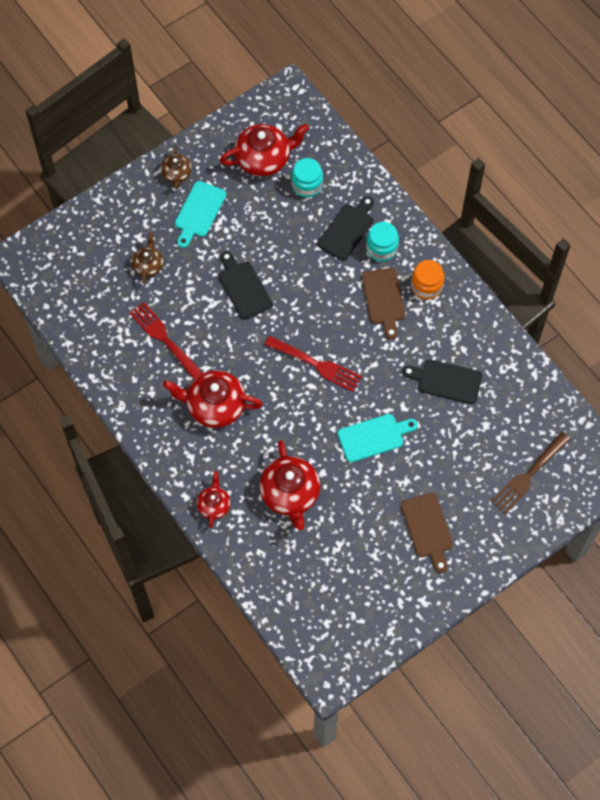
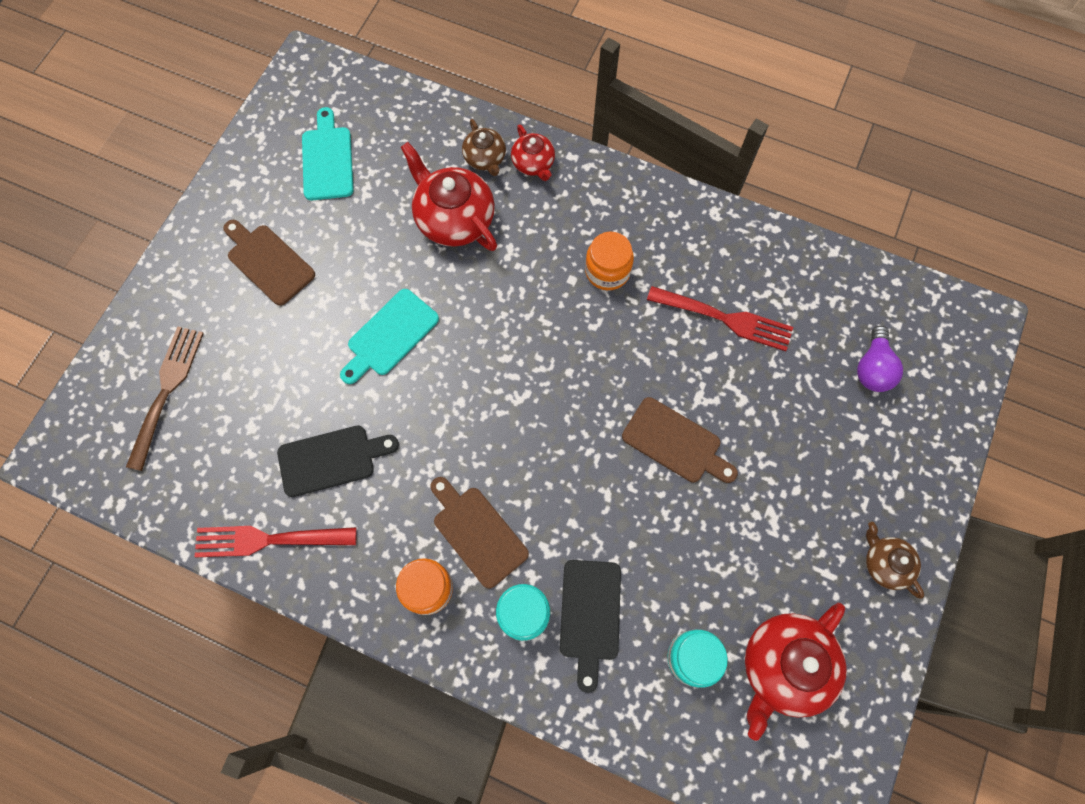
camera: 150 degrees right, 5 degrees up
brown teapot [132,232,164,284] -> brown teapot moved to [462,119,506,176]
red teapot [163,370,263,428] -> orange jar [585,232,634,290]
turquoise cutting board [175,181,226,248] -> turquoise cutting board moved to [302,107,354,200]
black cutting board [218,251,272,320] -> brown cutting board [622,397,738,483]
red fork [264,336,362,392] -> red fork moved to [195,526,357,557]
none -> purple light bulb [857,326,903,392]

